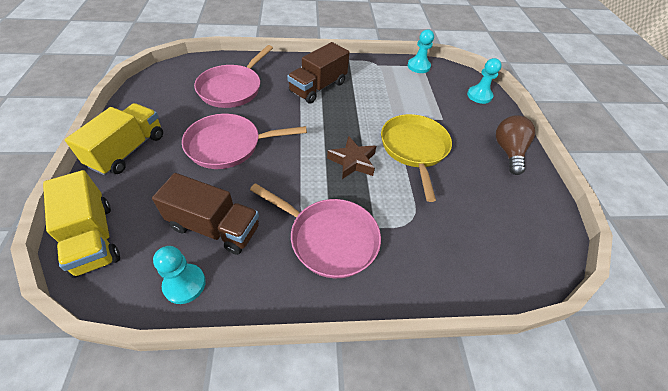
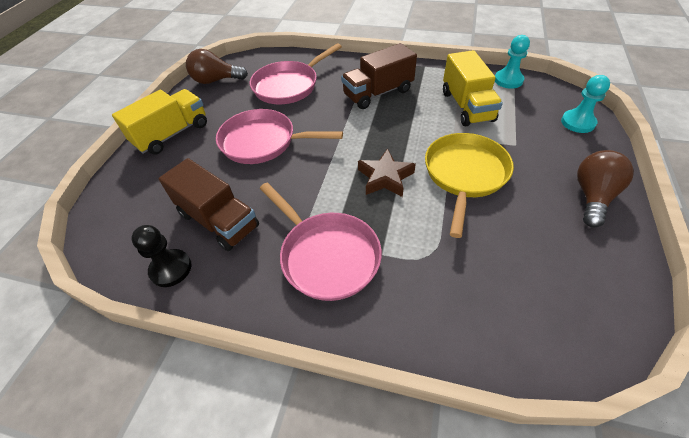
camera: 25 degrees right, 0 degrees up
yellow truck [43,170,120,278] -> yellow truck moved to [443,50,503,126]
turquoise pawn [153,246,206,304] -> black pawn [131,225,192,287]
none -> brown light bulb [186,49,248,84]

